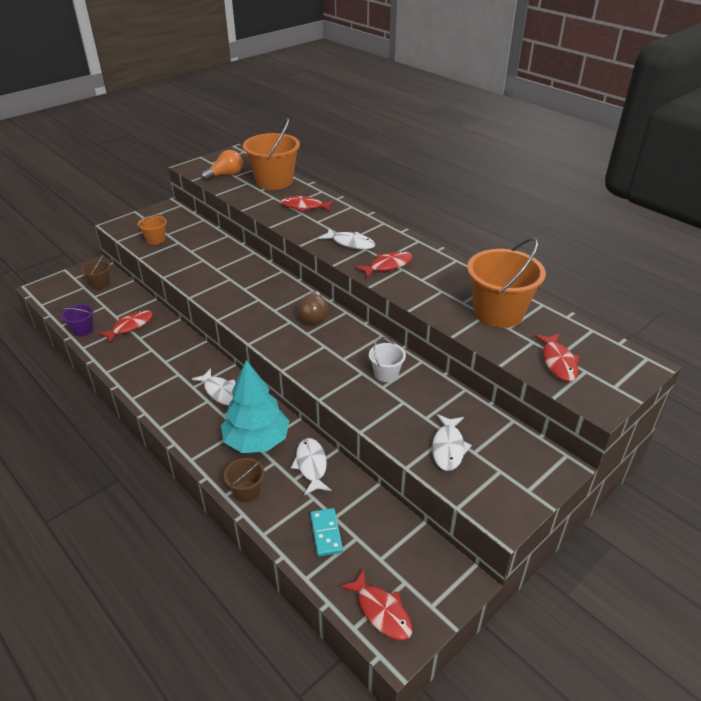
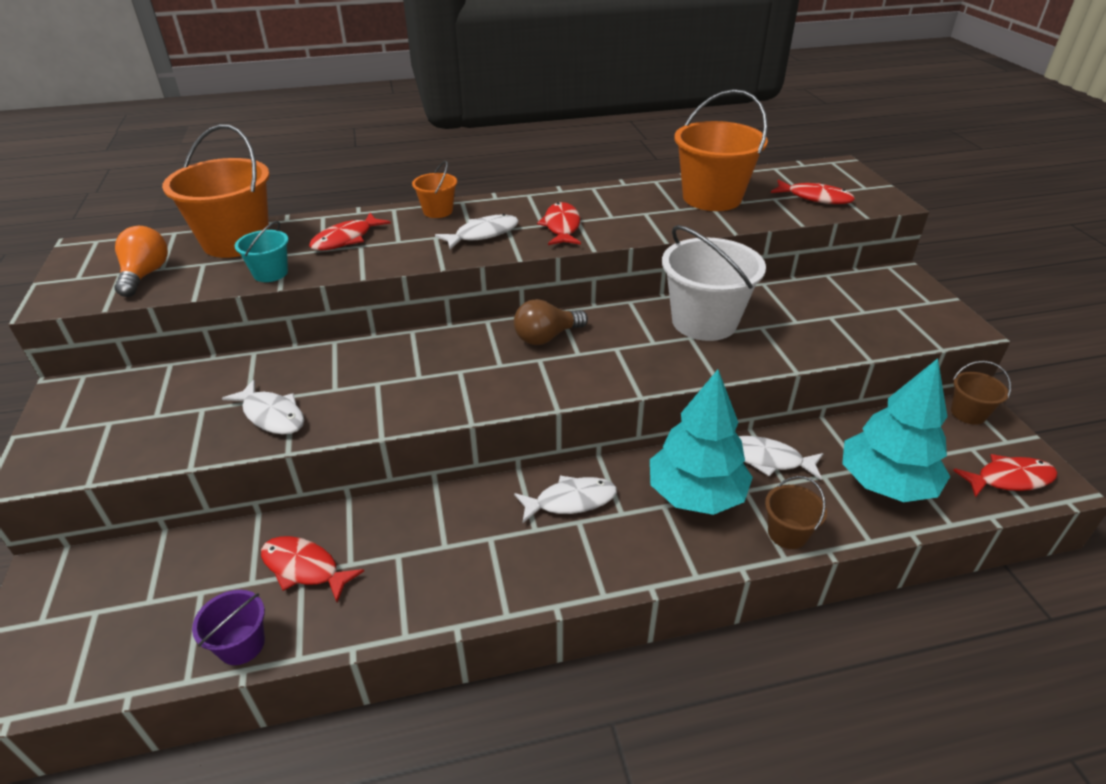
camera: 60 degrees left, 0 degrees up
brown bucket [81,255,110,289] -> brown bucket moved to [951,361,1011,425]
red fish [98,310,153,342] -> red fish turned 45 degrees counterclockwise [261,536,364,602]
orange bucket [138,214,167,245] -> orange bucket moved to [412,161,457,218]
brown light bulb [298,291,328,325] -> brown light bulb turned 120 degrees clockwise [514,299,588,345]
turquoise domino [310,508,343,556] -> turquoise tree [842,358,950,502]
white bucket [369,336,406,382] -> white bucket [662,225,766,341], size x2.04
white fish [432,414,472,471] -> white fish moved to [222,380,304,435]
none -> turquoise bucket [235,221,289,282]

